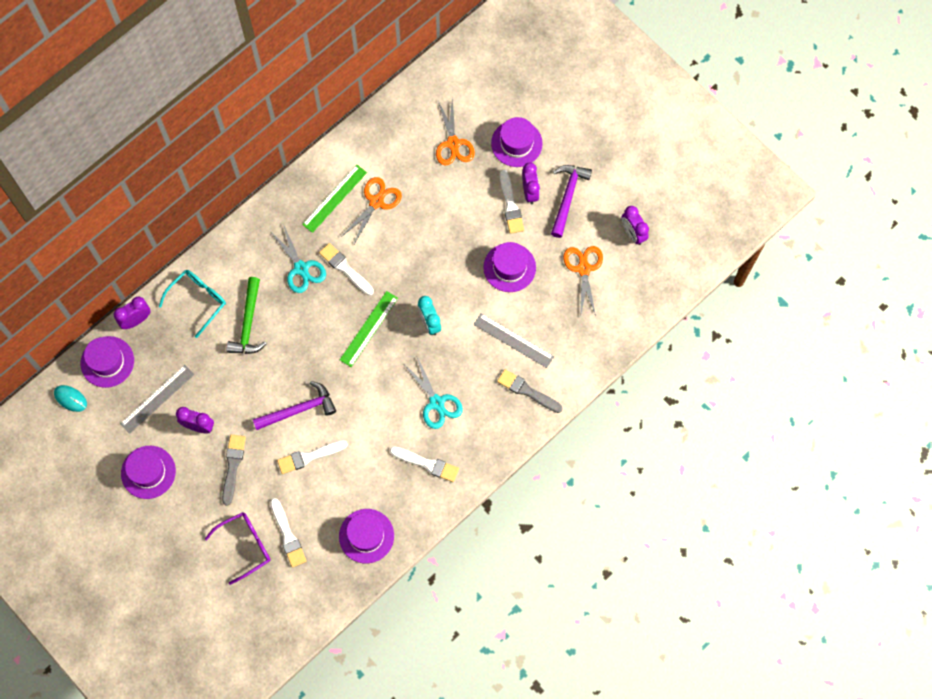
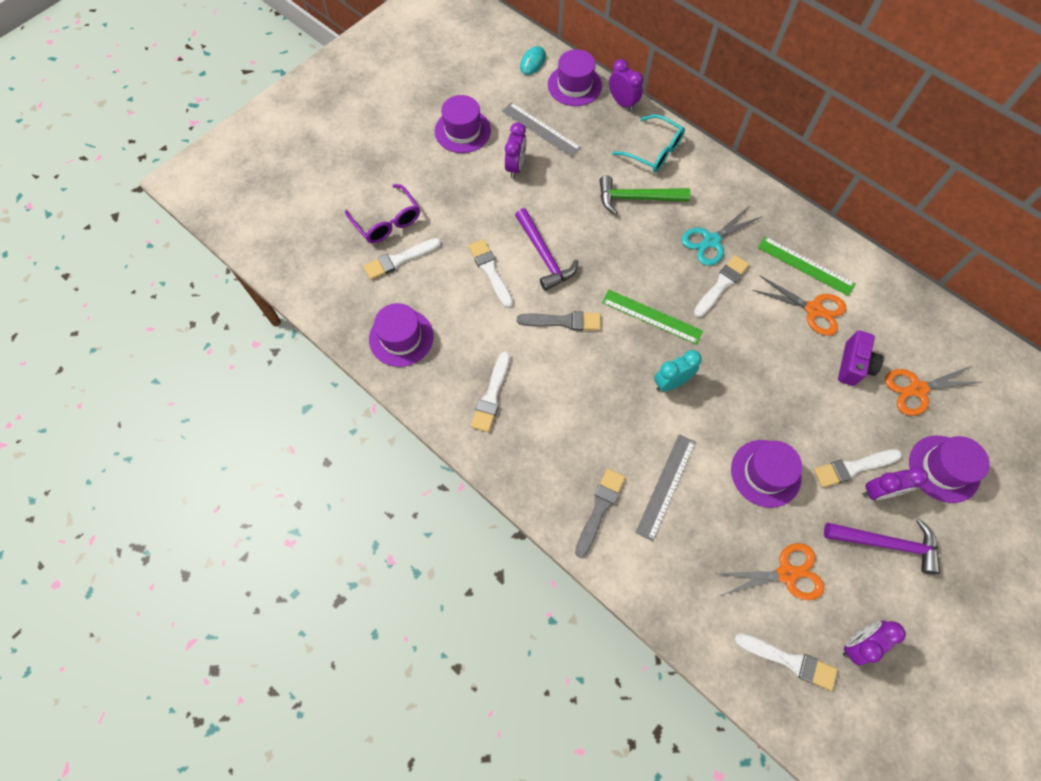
camera: 85 degrees right, 5 degrees down
grey brush [222,434,246,506] -> grey brush moved to [517,311,601,331]
turquoise scissors [405,357,463,429] -> none
none -> white brush [734,633,838,691]
none -> purple camera [838,330,884,386]

